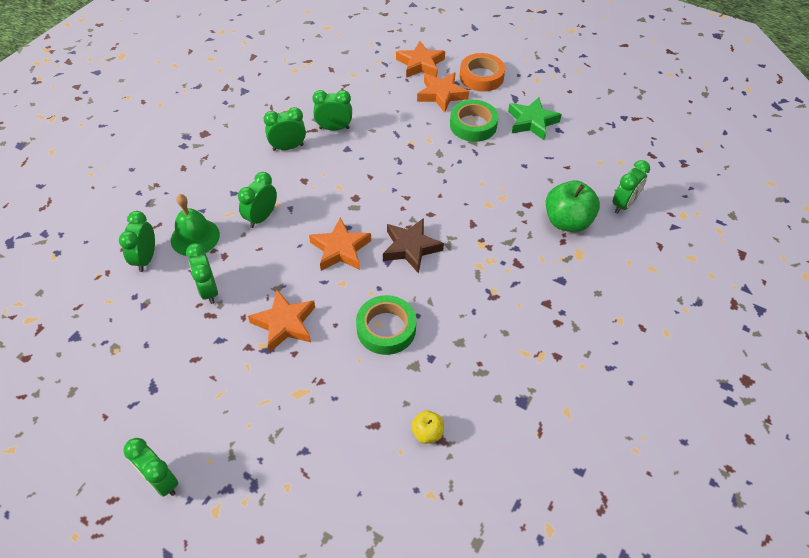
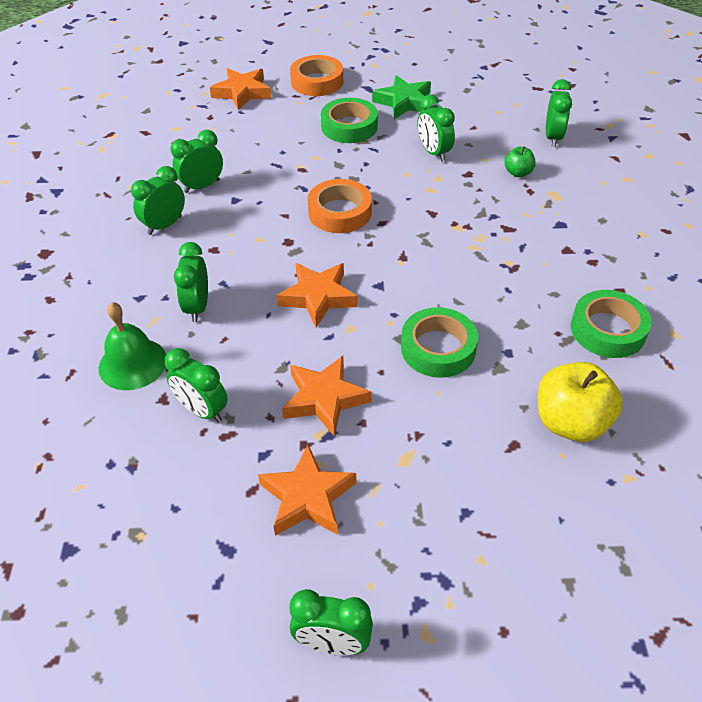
camera: 30 degrees left, 5 degrees down
green clock [119,211,155,272] -> green clock moved to [417,95,455,162]
brown star [383,218,444,274] -> none
yellow apple [411,410,444,444] -> yellow apple [538,362,623,442], size x1.96
orange star [417,72,469,113] -> orange star moved to [258,445,356,536]
green apple [546,180,600,232] -> green apple [504,146,536,177], size x0.51
none -> orange tape [307,179,372,233]
none -> green tape [571,290,652,358]

